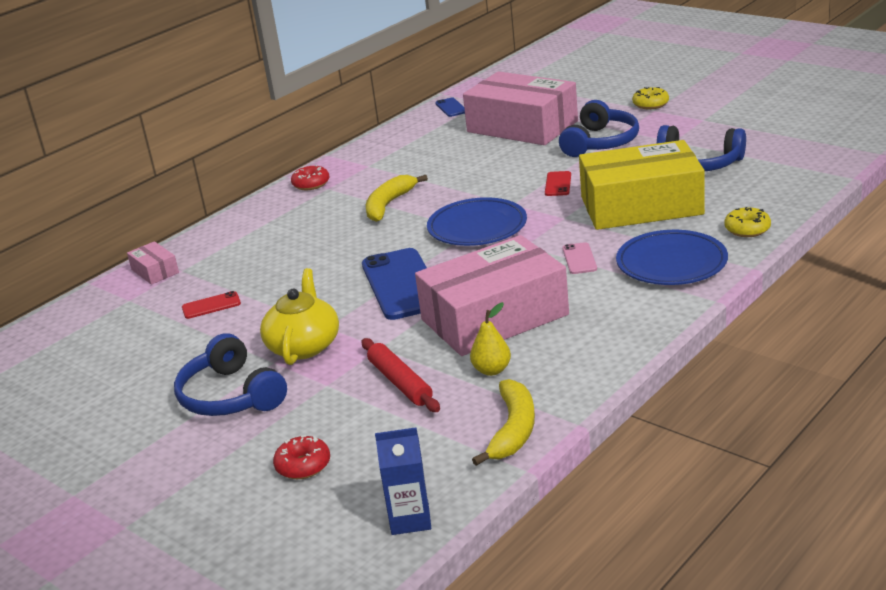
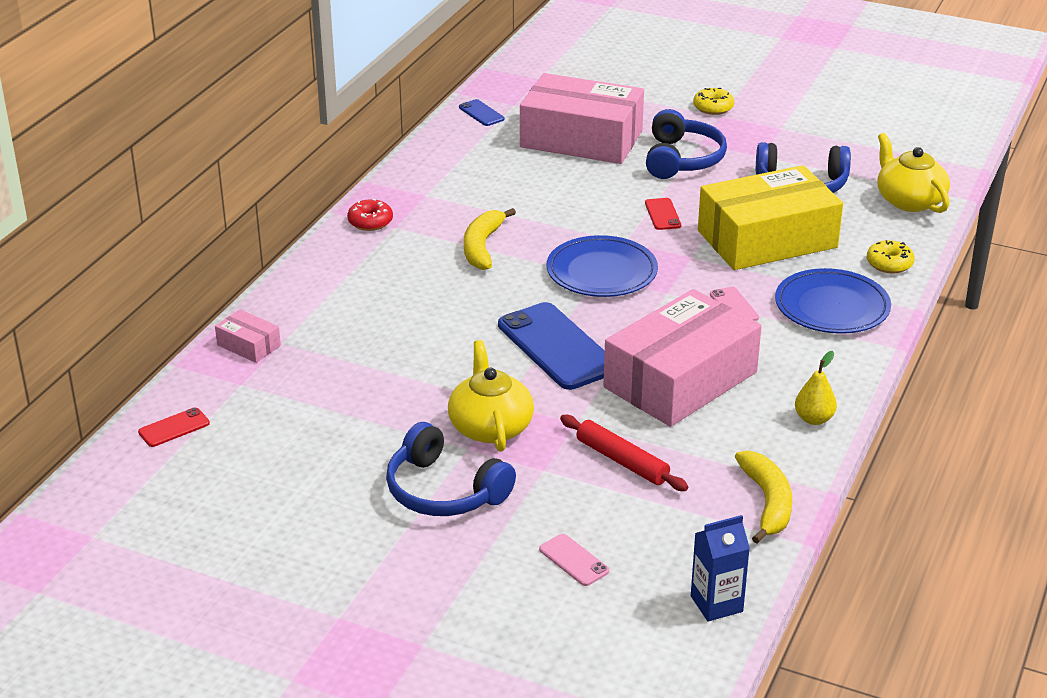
camera: 20 degrees left, 5 degrees up
red phone [182,291,241,319] -> red phone moved to [138,407,210,447]
red donut [273,435,330,479] -> pink phone [539,534,609,586]
yellow pear [470,302,511,376] -> yellow pear moved to [795,351,837,425]
none -> yellow teapot [877,133,950,213]

